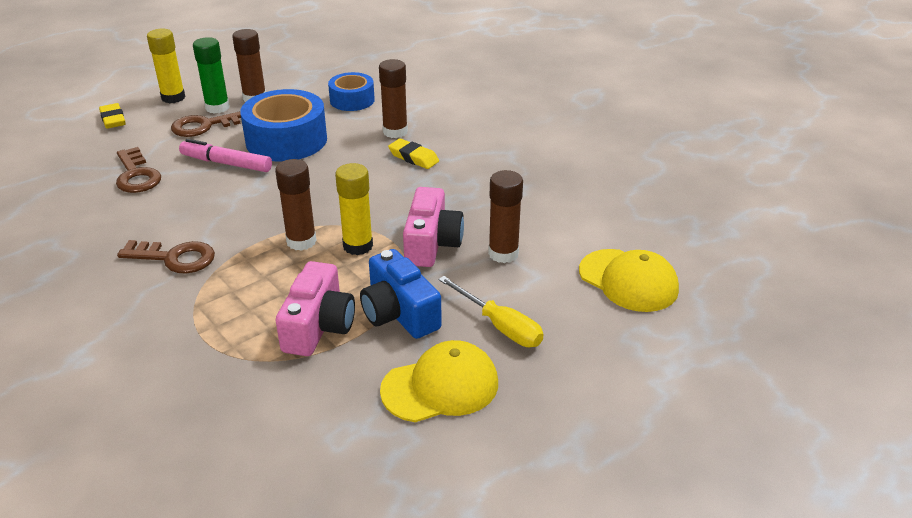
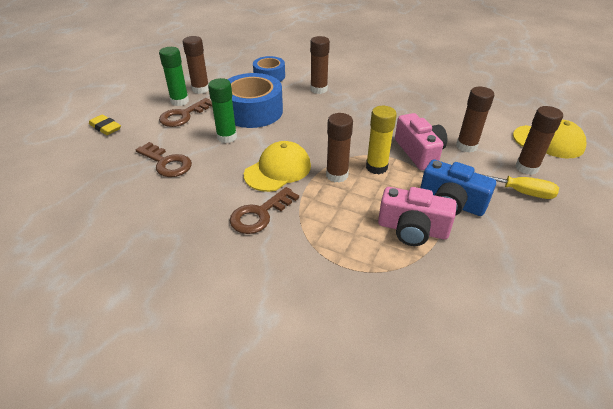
camera: 25 degrees left, 5 degrees up
brown key [117,240,215,273] -> brown key turned 150 degrees clockwise [230,187,299,234]
yellow glue stick [147,29,186,103] -> none
pink marker [179,139,272,172] -> green glue stick [208,78,237,143]
pink camera [275,261,355,356] -> pink camera turned 120 degrees clockwise [378,187,457,246]
yellow cap [380,340,498,422] -> yellow cap moved to [244,141,311,192]
yellow eraser [388,138,439,169] -> none
none -> brown glue stick [516,106,563,175]

